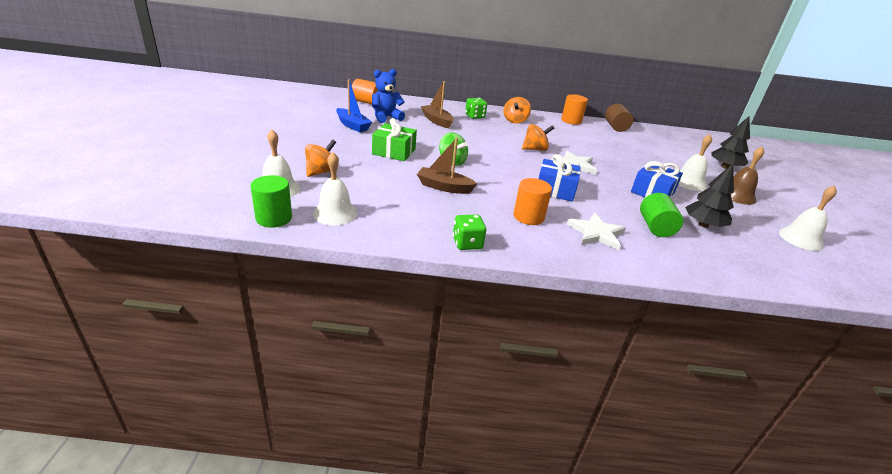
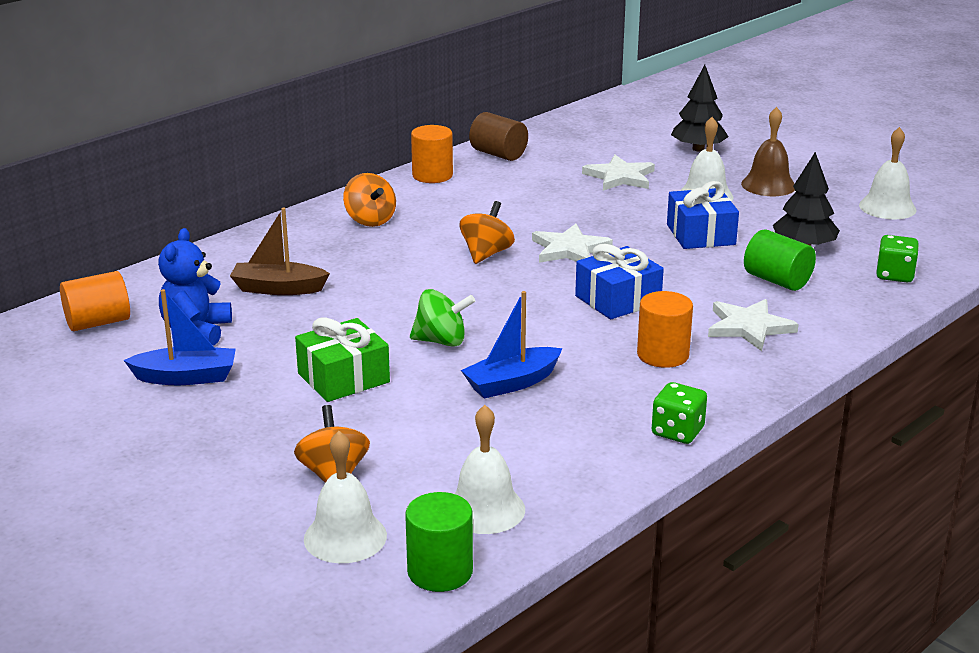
camera: 45 degrees left, 5 degrees down
brown boat [417,137,477,194] -> blue boat [461,291,562,398]
green dice [465,98,487,119] -> green dice moved to [876,235,919,283]
none -> white star [582,155,655,191]

